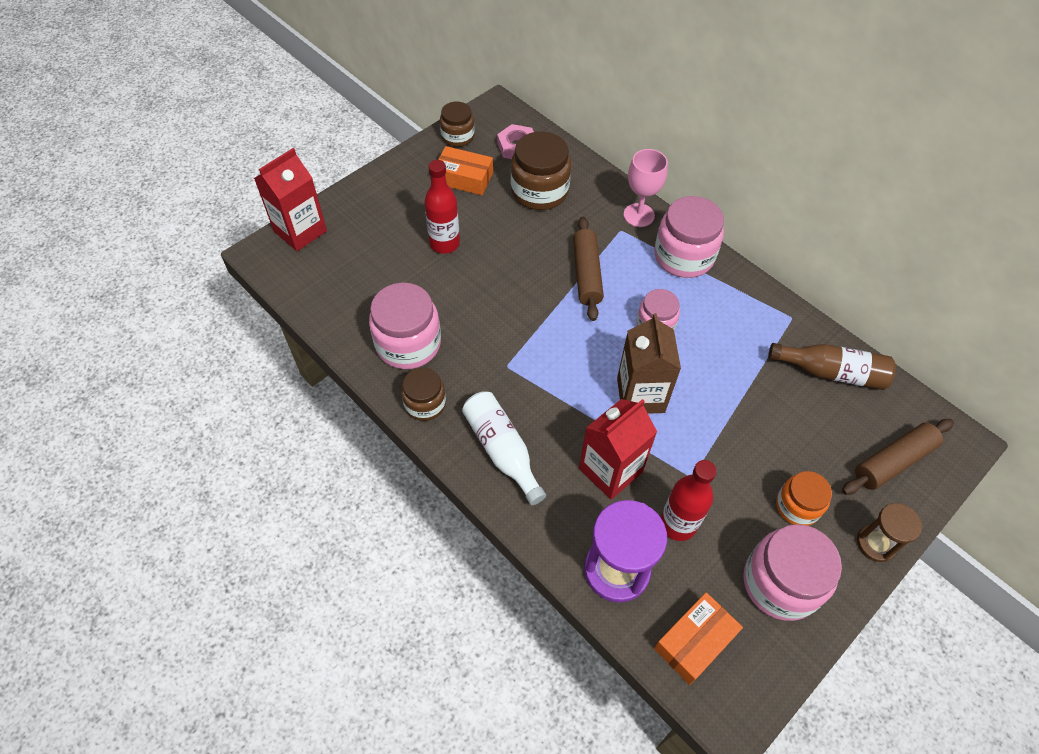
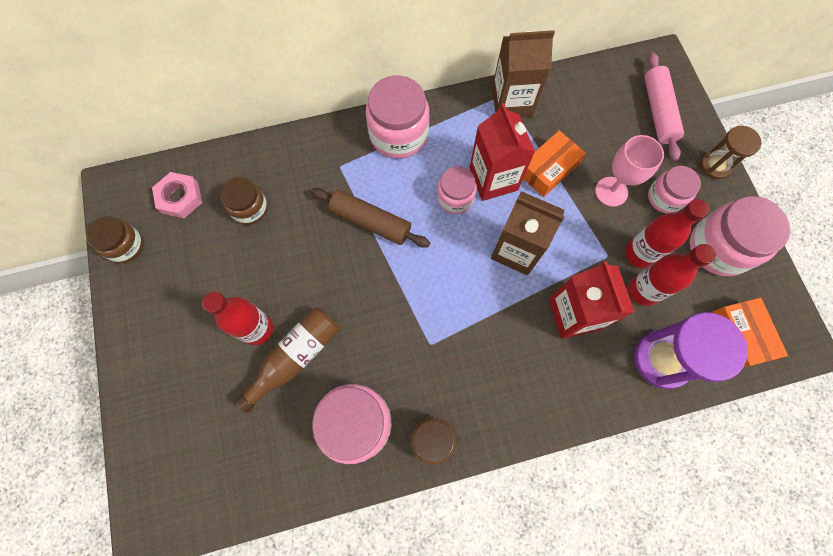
camera: 60 degrees left, 15 degrees up
red carton [254,148,327,251] -> red carton moved to [469,103,535,201]
orange box [438,146,493,195] -> orange box moved to [523,130,586,197]
white bottle [462,391,546,505] -> none
brown jar [511,131,571,210] -> brown jar [220,177,268,225], size x0.61
pink goblet [623,149,668,227] -> pink goblet moved to [595,135,664,207]
brown bottle [768,343,896,390] -> brown bottle moved to [235,307,339,413]
orange jar [776,471,832,526] -> pink jar [648,166,701,213]
brown rolling pin [842,419,954,495] -> pink rolling pin [645,52,684,161]
none -> brown carton [492,30,555,117]
none -> red bottle [625,199,709,268]

